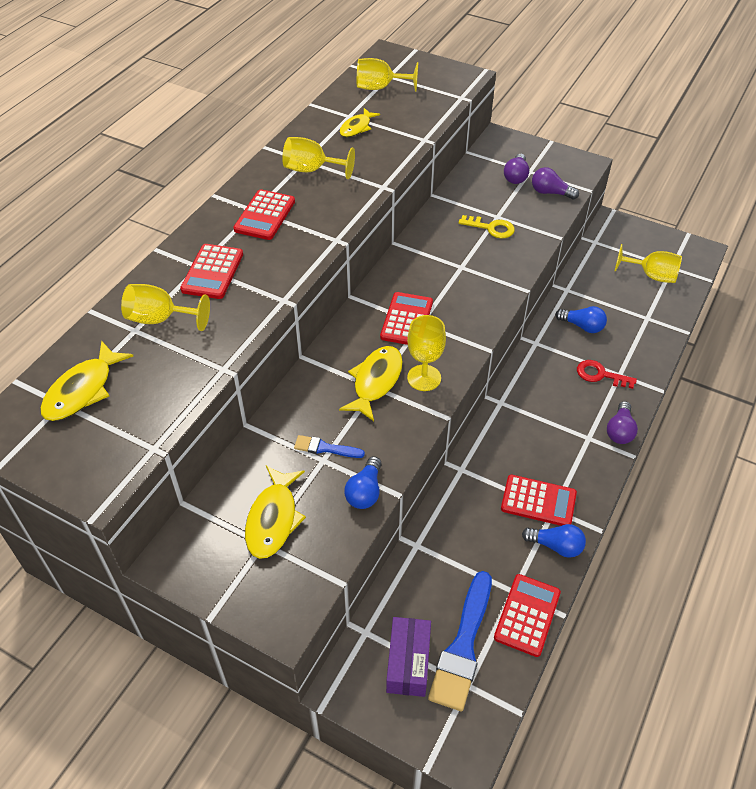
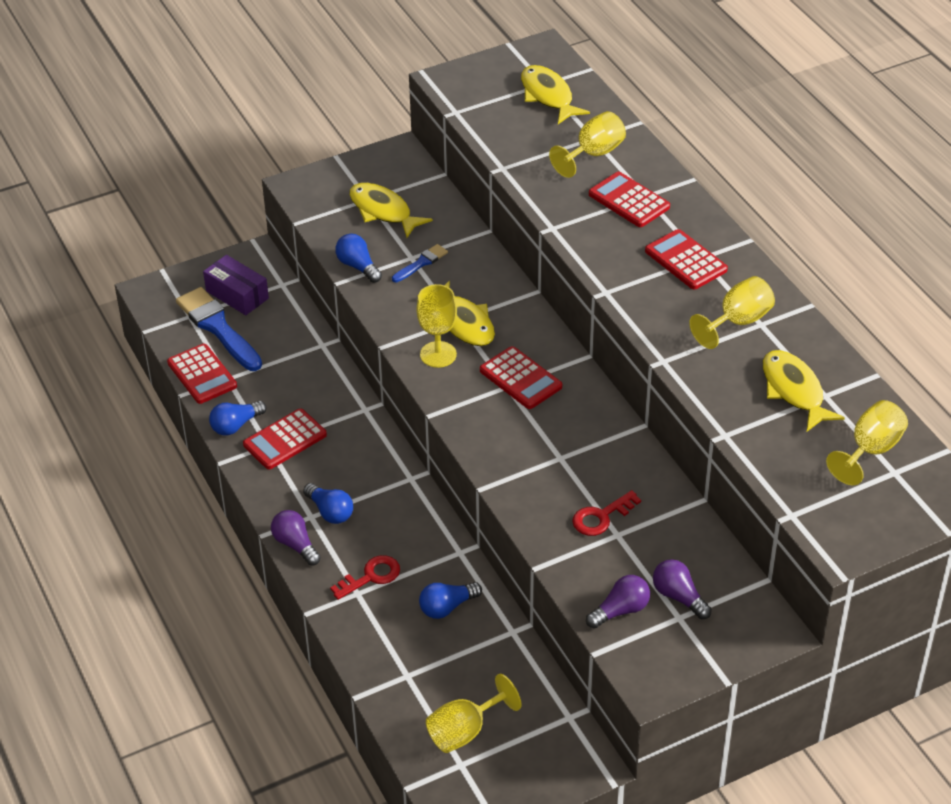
camera: 125 degrees right, 5 degrees down
yellow fish [340,108,380,137] -> yellow fish [763,350,845,431], size x1.53
yellow key [459,215,515,238] -> red key [572,490,641,536]
none -> blue light bulb [303,483,353,524]

